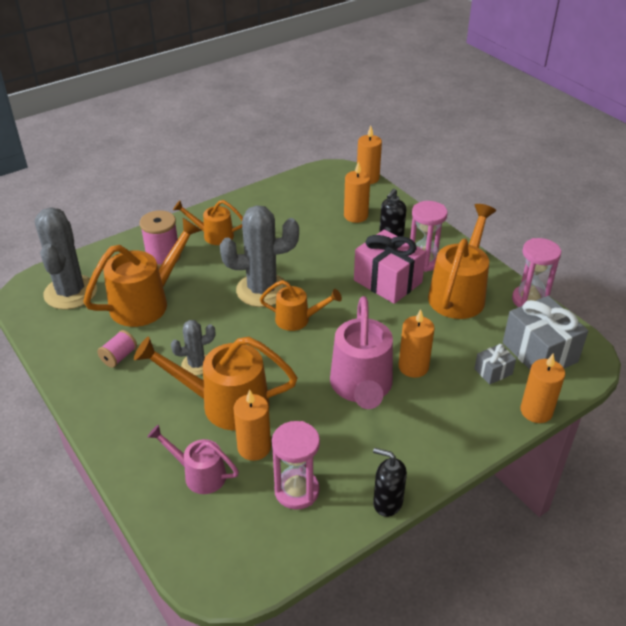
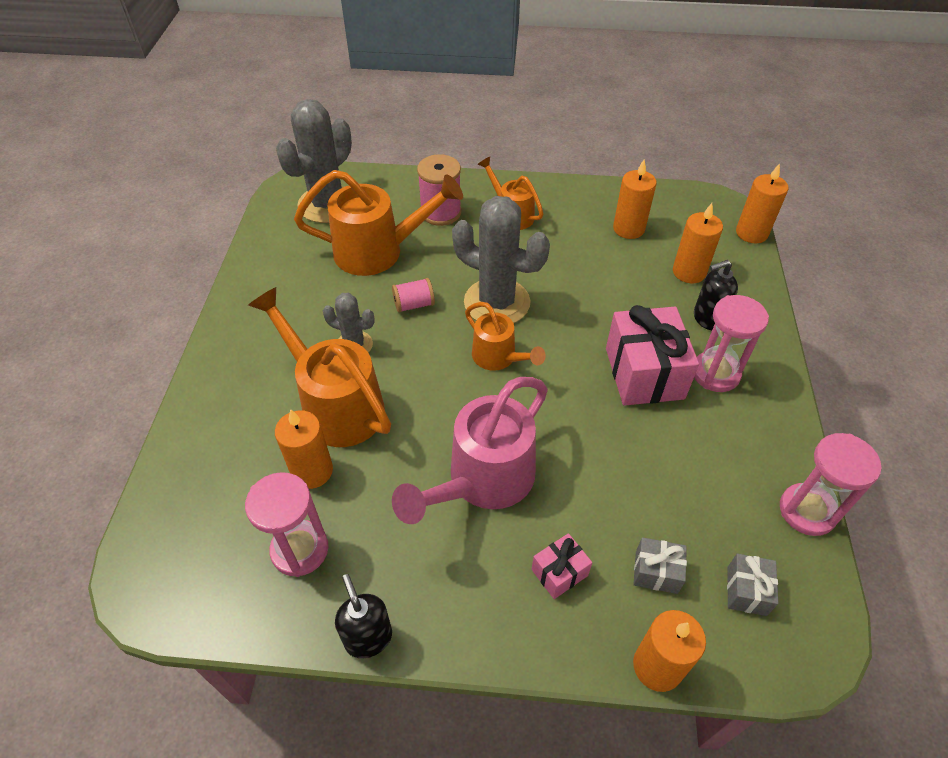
camera: 40 degrees right, 10 degrees up
pink spool [97,330,137,368] -> pink spool moved to [392,278,435,313]
pink watering can [147,425,239,494] -> none
orange candle [399,309,435,378] -> orange candle moved to [613,159,656,239]
orange watering can [428,204,496,319] -> none
grey gift [503,296,588,369] -> grey gift [727,554,778,616], size x0.49
none -> pink gift [532,533,592,599]

